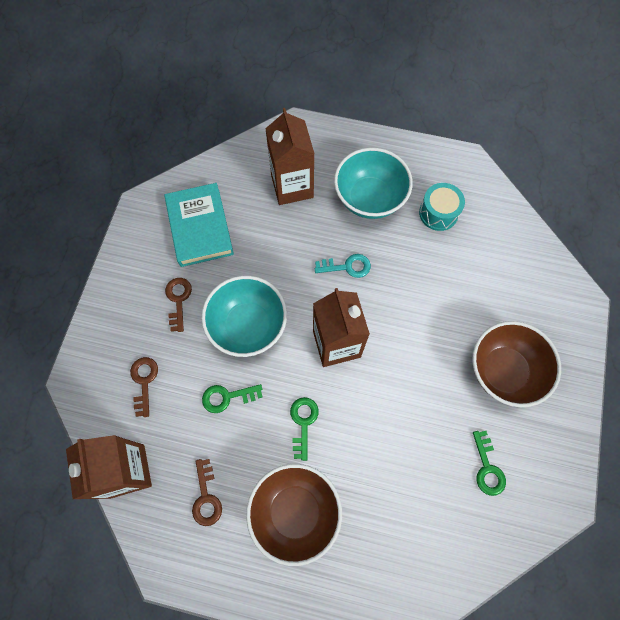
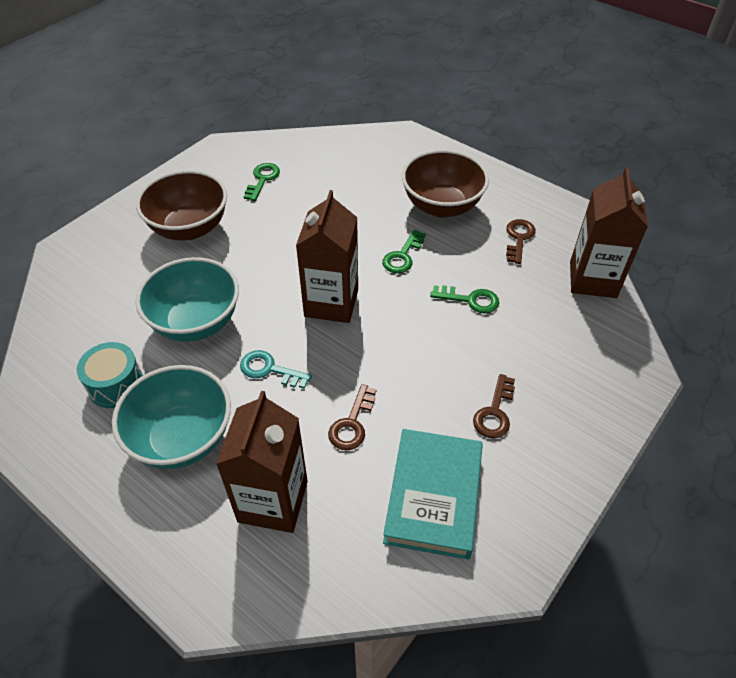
camera: 155 degrees left, 20 degrees down
brown key [130,357,158,417] -> brown key moved to [328,384,376,451]
turquoise bowl [201,276,287,357] -> turquoise bowl moved to [135,257,239,342]

